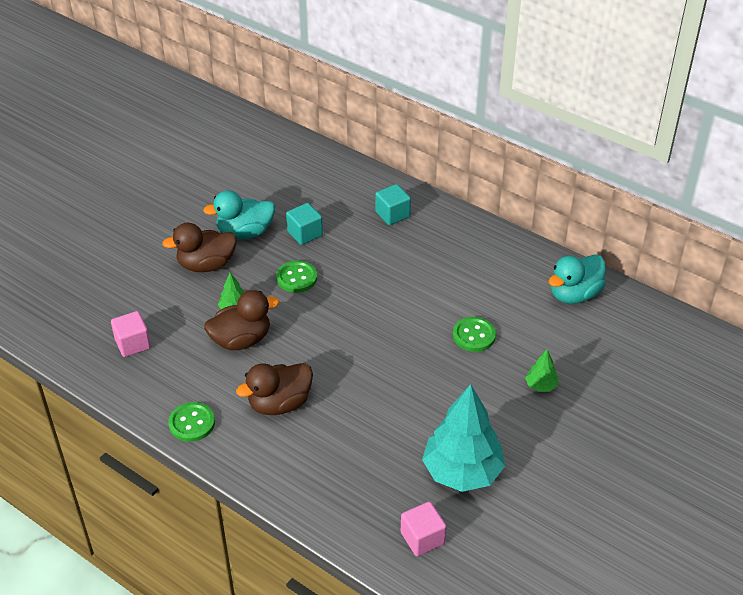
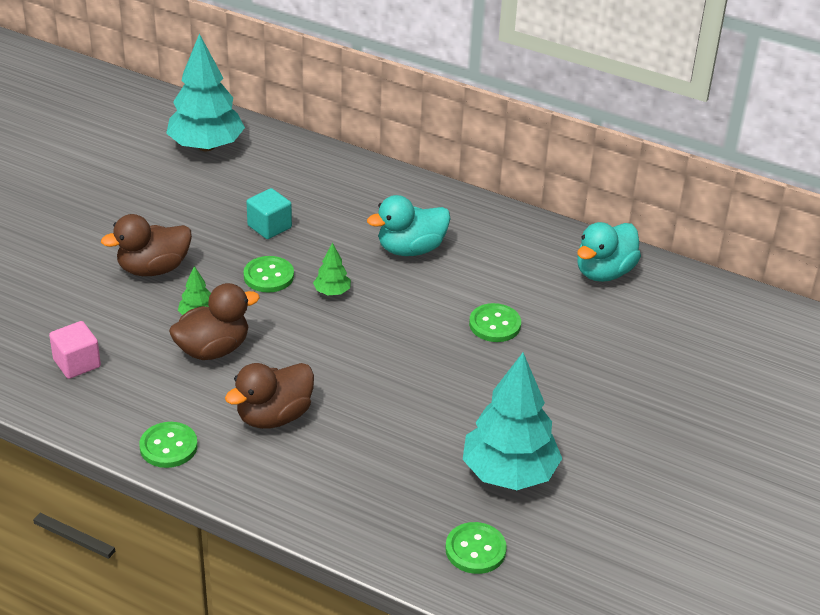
camera: 10 degrees left, 5 degrees down
turquoise duck [203,190,275,239] -> turquoise duck moved to [367,195,451,256]
turquoise cube [375,184,411,225] -> none
pink cube [401,502,446,556] -> green button [445,522,507,574]
green tree [525,349,558,392] -> green tree moved to [313,243,351,295]
none -> turquoise tree [166,34,245,151]

